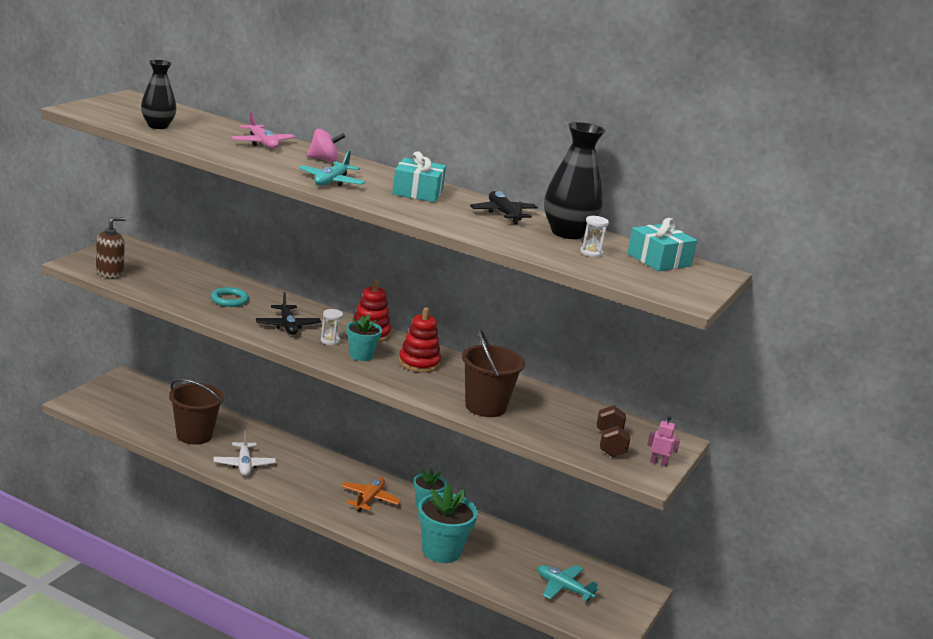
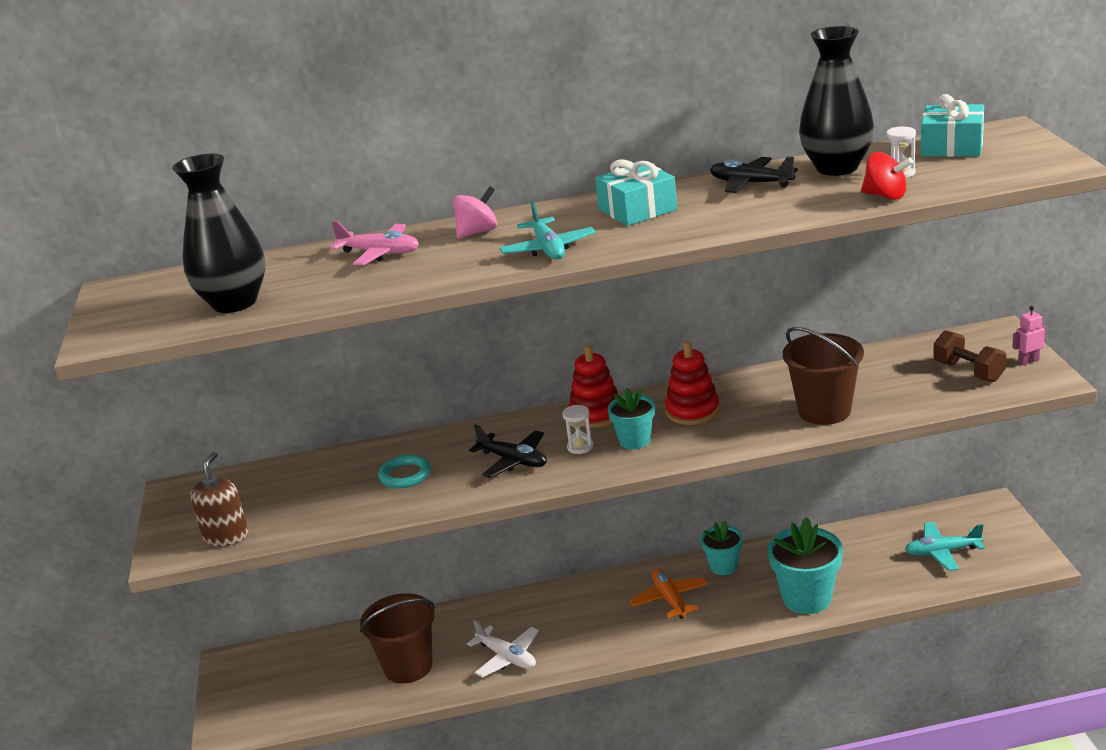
camera: 30 degrees left, 5 degrees up
black vase [141,60,177,129] -> black vase [172,154,265,313], size x1.52
none -> red spinning top [861,152,913,200]

